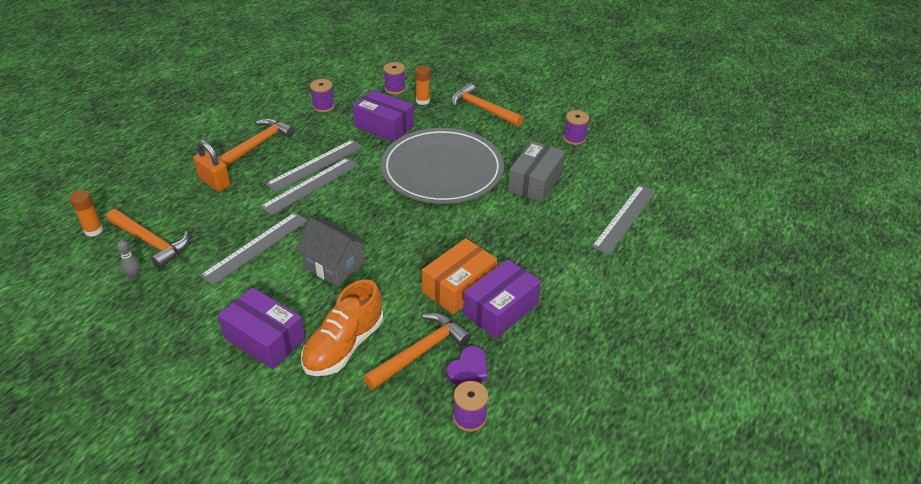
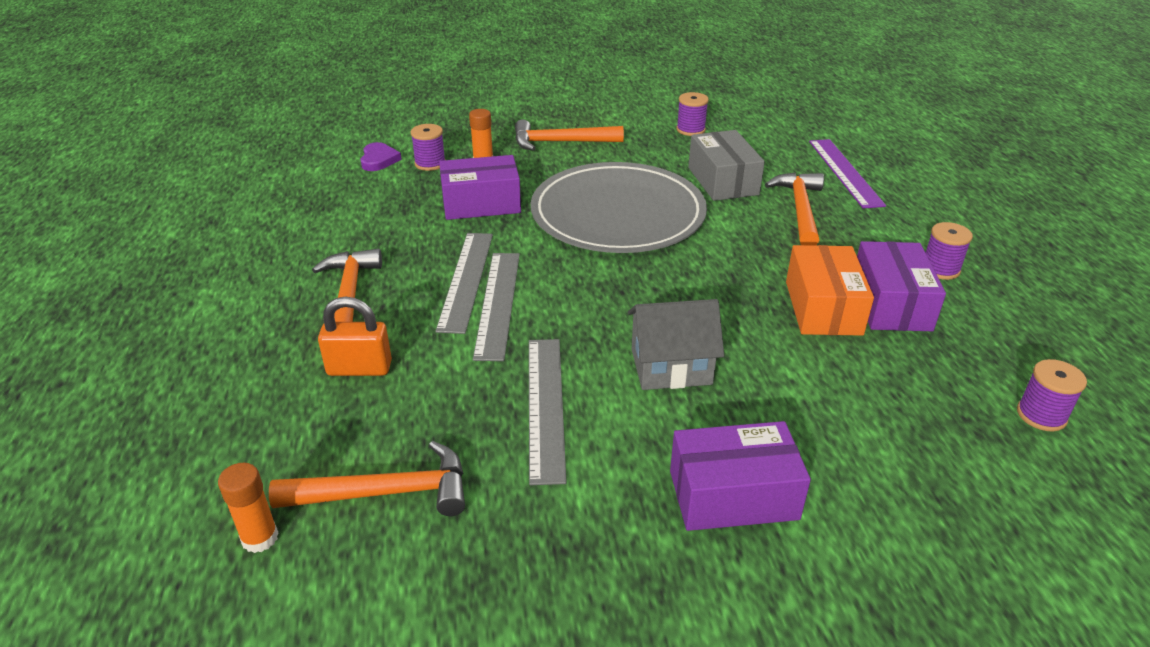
camera: 40 degrees left, 5 degrees down
grey bowling pin [117,241,140,279] -> none
orange shoe [301,279,383,376] -> none
purple spool [310,79,335,112] -> purple spool moved to [926,222,973,280]
orange hammer [363,313,471,390] -> orange hammer moved to [765,173,824,246]
purple heart [446,346,488,385] -> purple heart moved to [360,142,402,171]
grey ruler [592,185,656,254] -> purple ruler [809,139,886,209]

